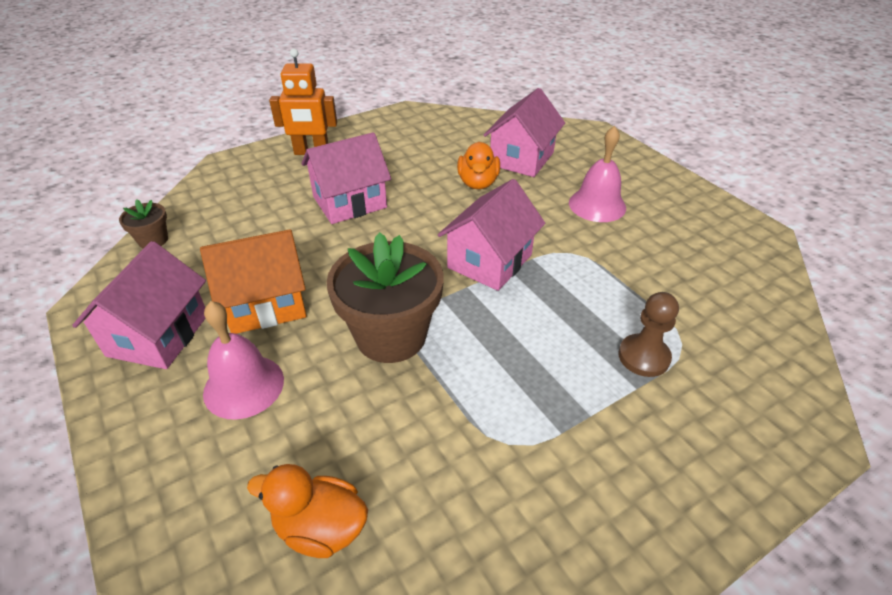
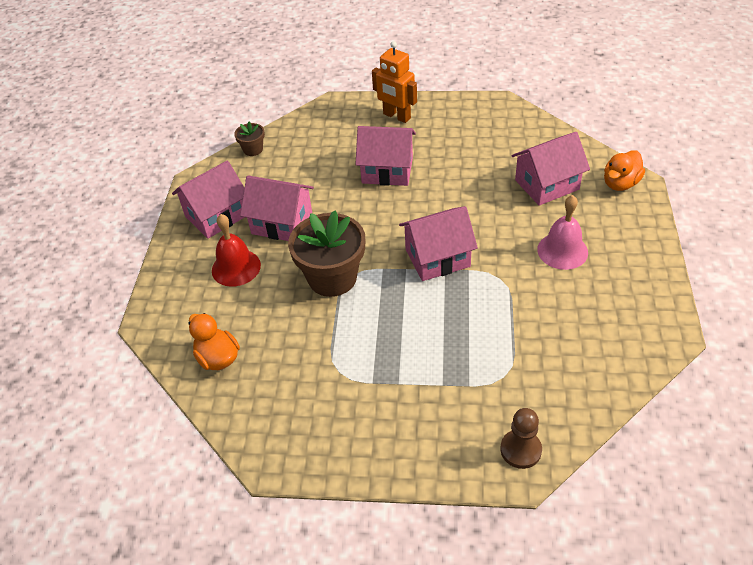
camera: 40 degrees right, 5 degrees up
orange house [200,229,307,334] -> pink house [240,176,314,241]
pink bell [203,301,284,420] -> red bell [212,214,261,287]
orange duck [457,142,500,189] -> orange duck moved to [604,150,645,191]
brown pawn [618,292,679,377] -> brown pawn moved to [500,408,542,469]

